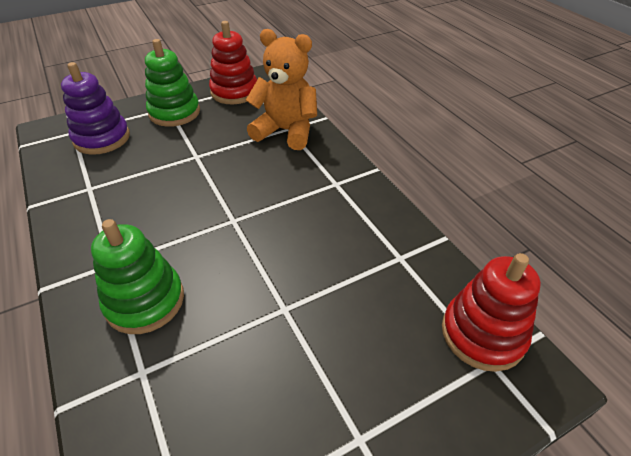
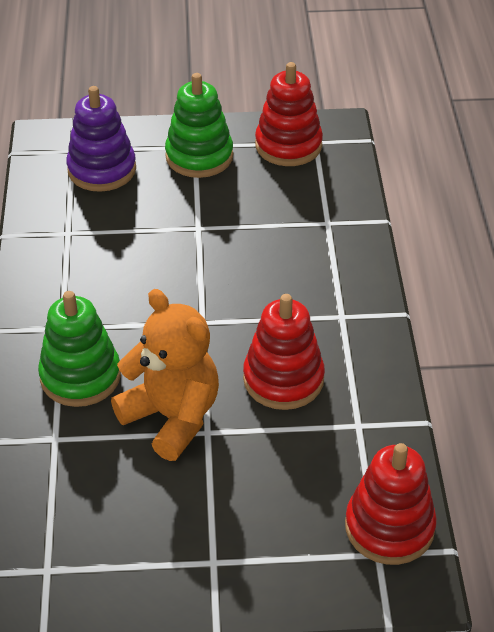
camera: 25 degrees right, 0 degrees up
orange teddy bear [246,29,317,150] -> orange teddy bear moved to [111,289,219,461]
none -> red stacking toy [243,294,325,410]

